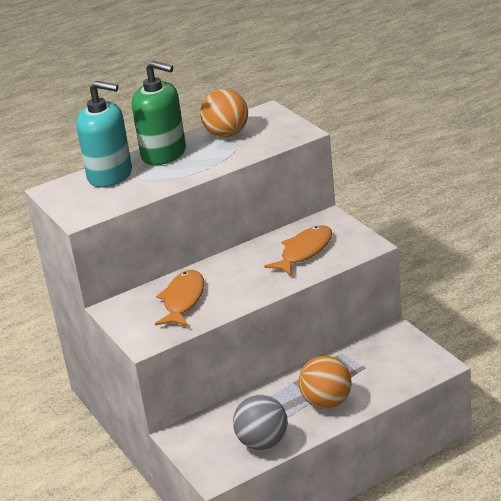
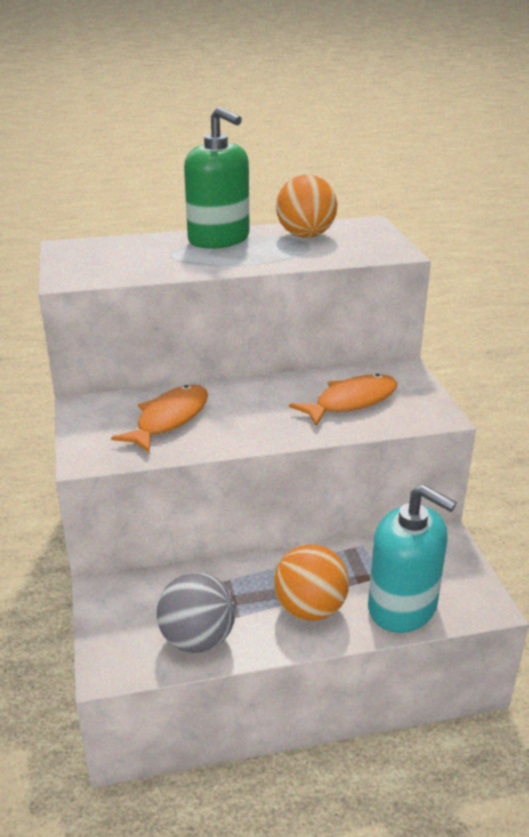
camera: 15 degrees right, 0 degrees up
turquoise soap dispenser [76,81,132,187] -> turquoise soap dispenser moved to [368,485,457,633]

